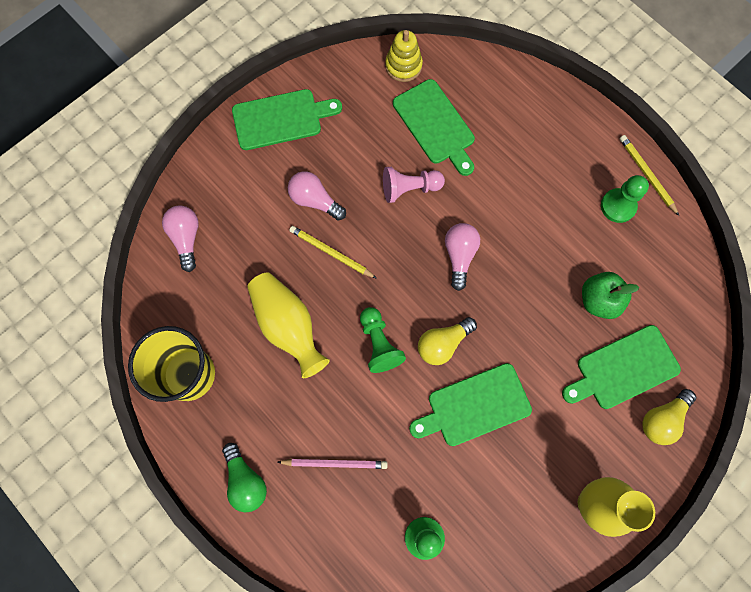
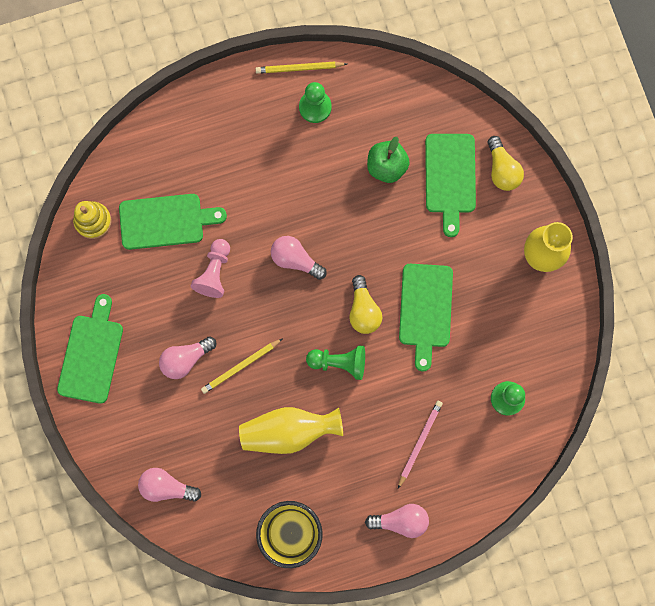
camera: 65 degrees left, 5 degrees up
green light bulb [222,443,267,512] -> pink light bulb [365,504,429,538]

